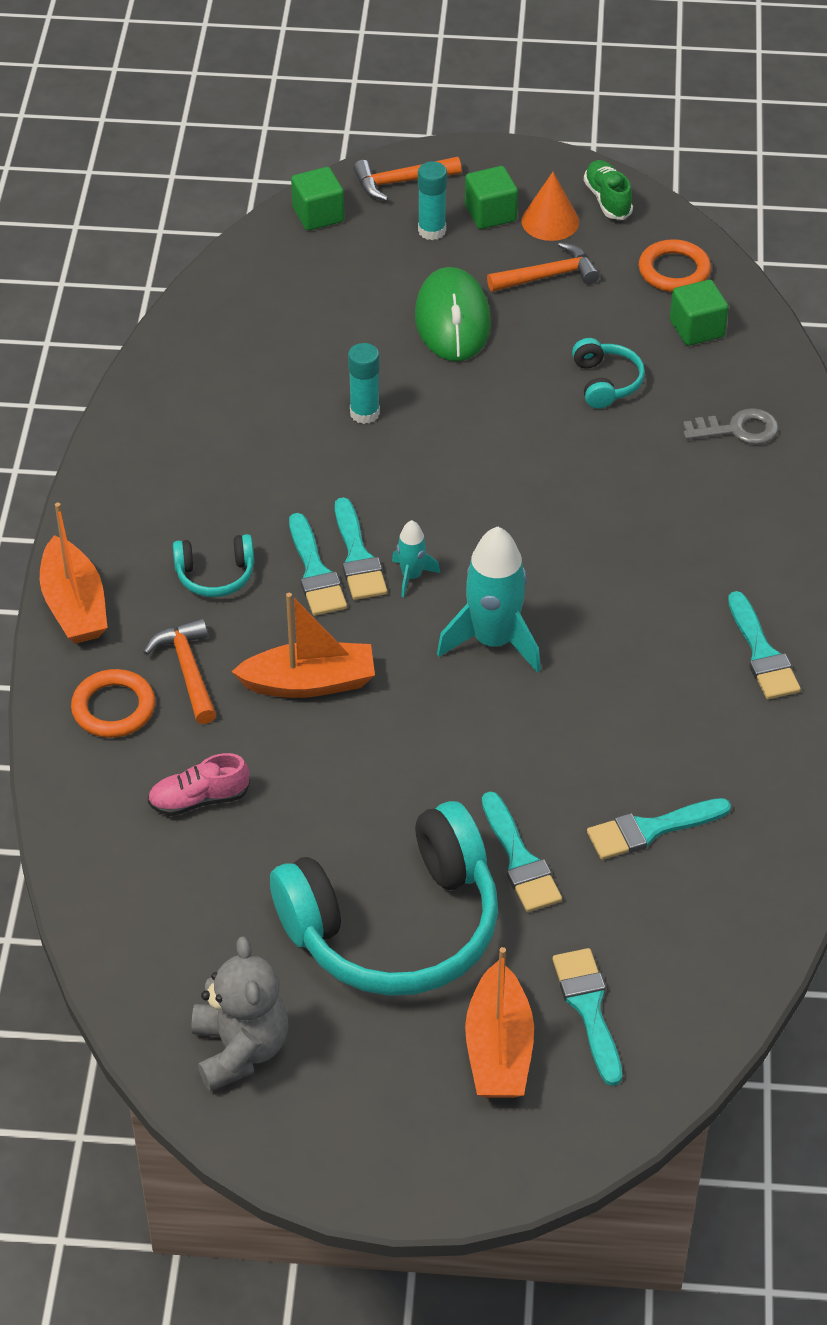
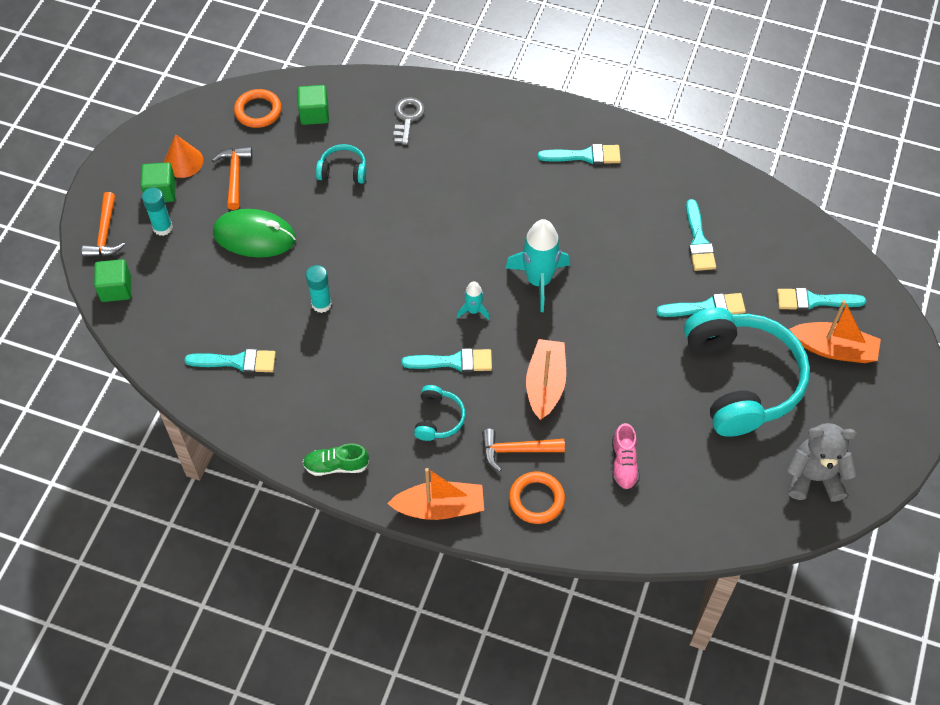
camera: 75 degrees left, 10 degrees up
turquoise brush [335,497,387,600] -> turquoise brush moved to [184,349,276,373]
green shoe [584,160,633,220] -> green shoe moved to [303,443,369,476]

